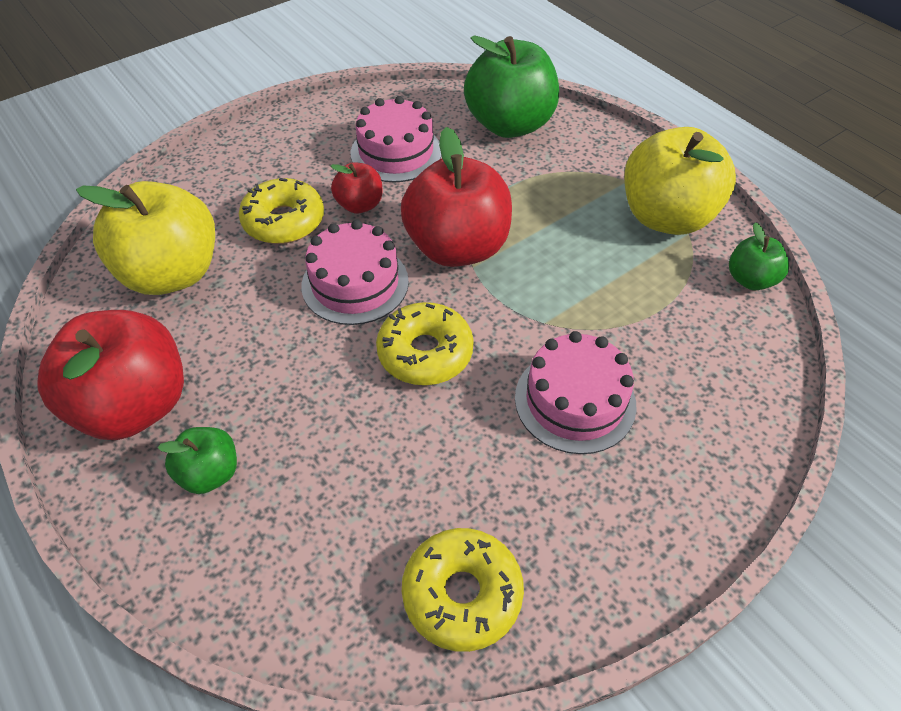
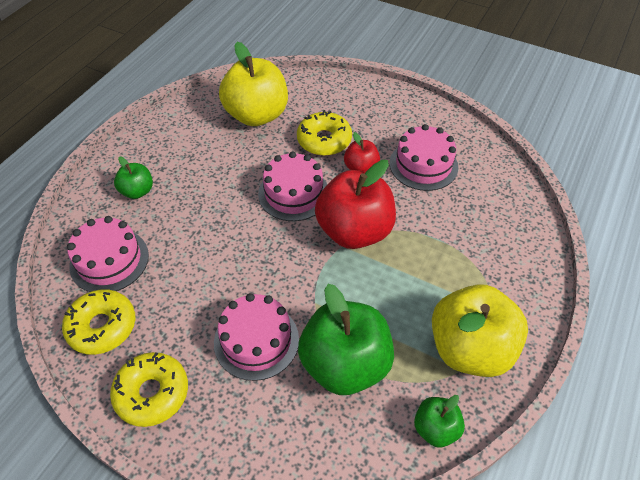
camera: 65 degrees right, 0 degrees up
red apple [37,310,184,440] -> none
yellow donut [376,302,474,385] -> yellow donut moved to [110,352,188,427]
green apple [464,35,559,138] -> green apple moved to [298,284,394,395]
none -> pink cake [67,216,149,292]

